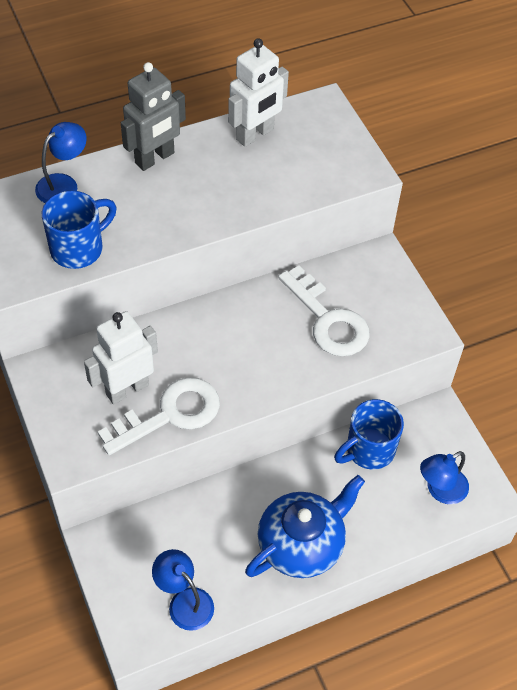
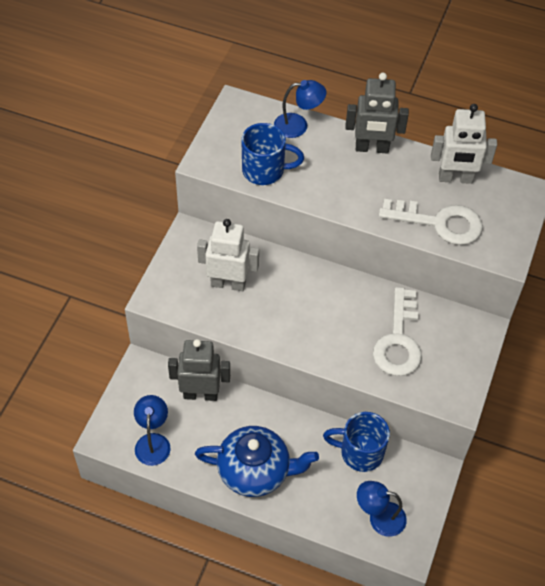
camera: 45 degrees right, 0 degrees up
white key [98,377,220,455] -> white key moved to [379,199,483,245]
none -> grey robot [168,339,230,401]

